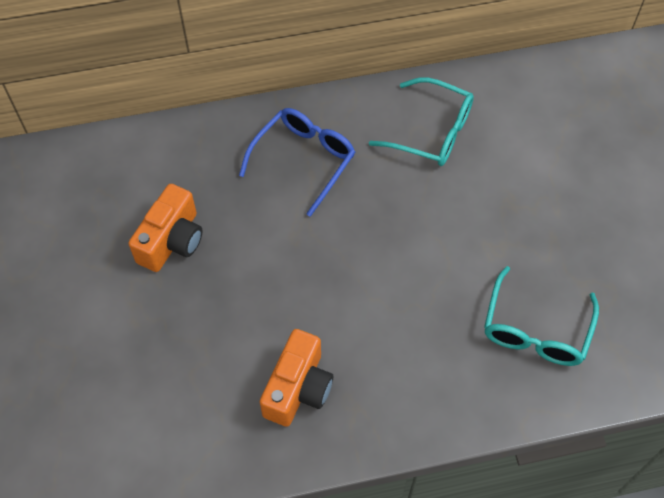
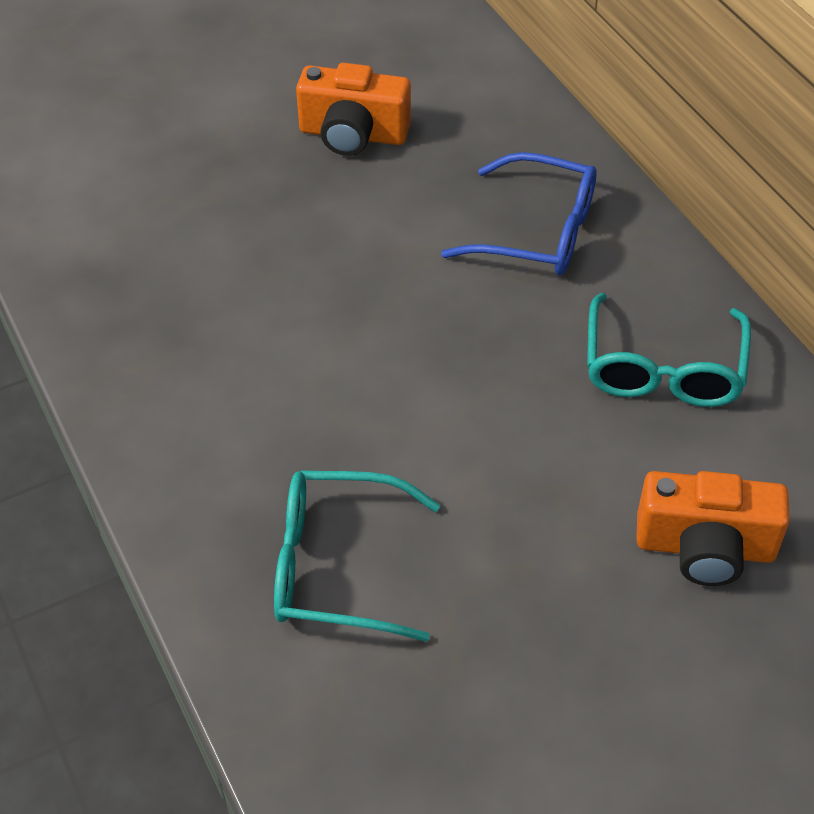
camera: 75 degrees right, 10 degrees down
orange camera [260,329,333,427] -> orange camera moved to [636,471,790,586]

